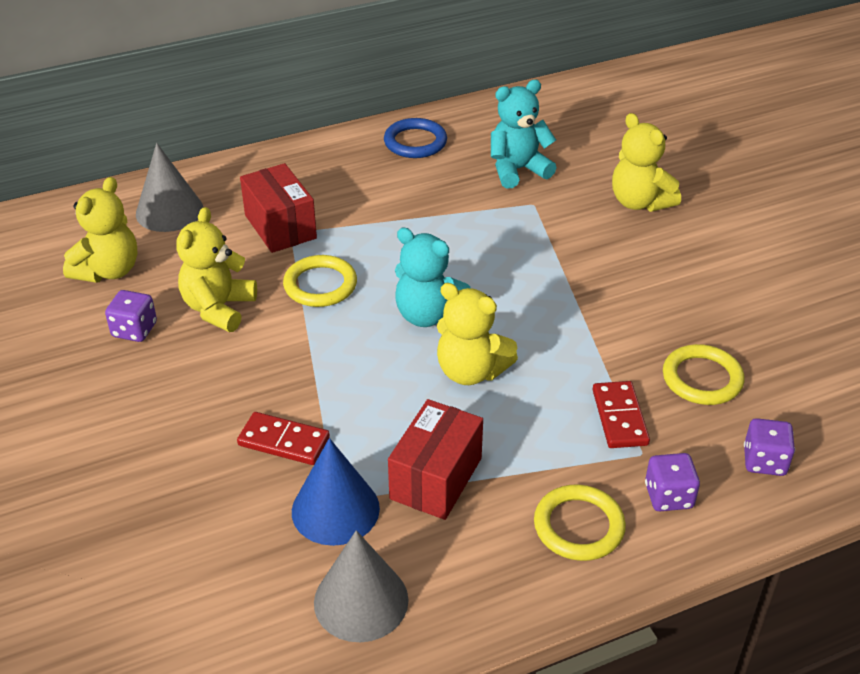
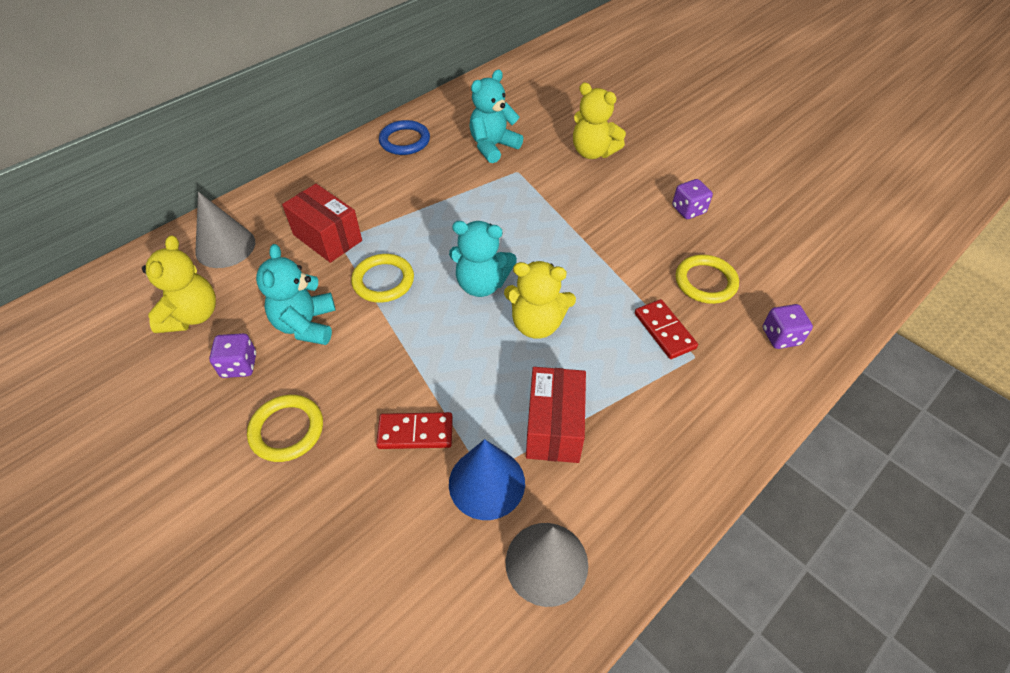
camera: 20 degrees left, 10 degrees up
yellow teddy bear [177,207,257,332] -> turquoise teddy bear [256,244,336,345]
yellow ring [534,484,626,561] -> yellow ring moved to [247,395,323,462]
purple dice [645,453,700,511] -> purple dice moved to [672,179,713,219]

